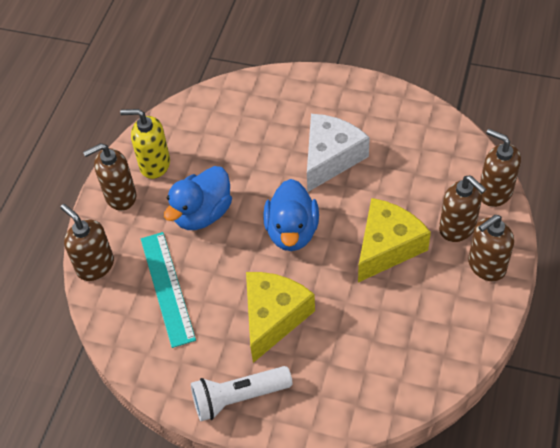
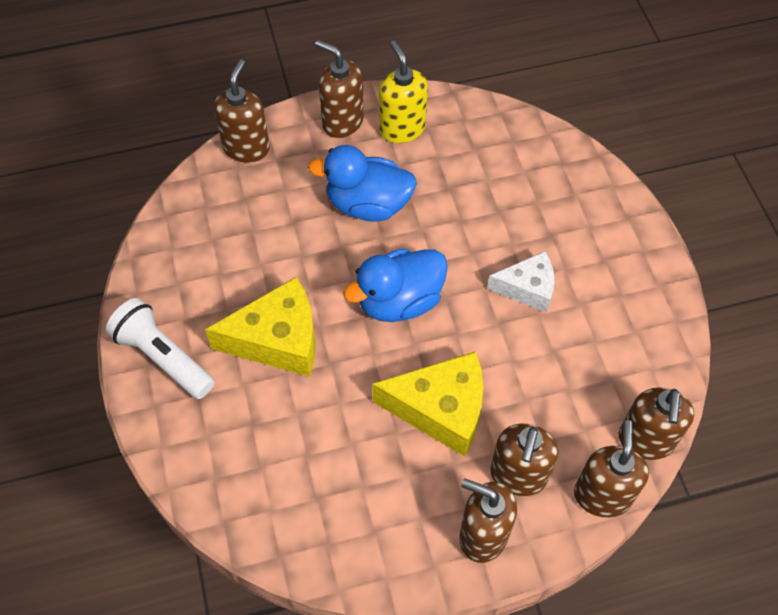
camera: 55 degrees right, 5 degrees up
turquoise ruler [141,232,196,348] -> none
white cheese [307,114,370,192] -> white cheese [487,251,554,313], size x0.63
none -> brown soap dispenser [619,388,694,460]

